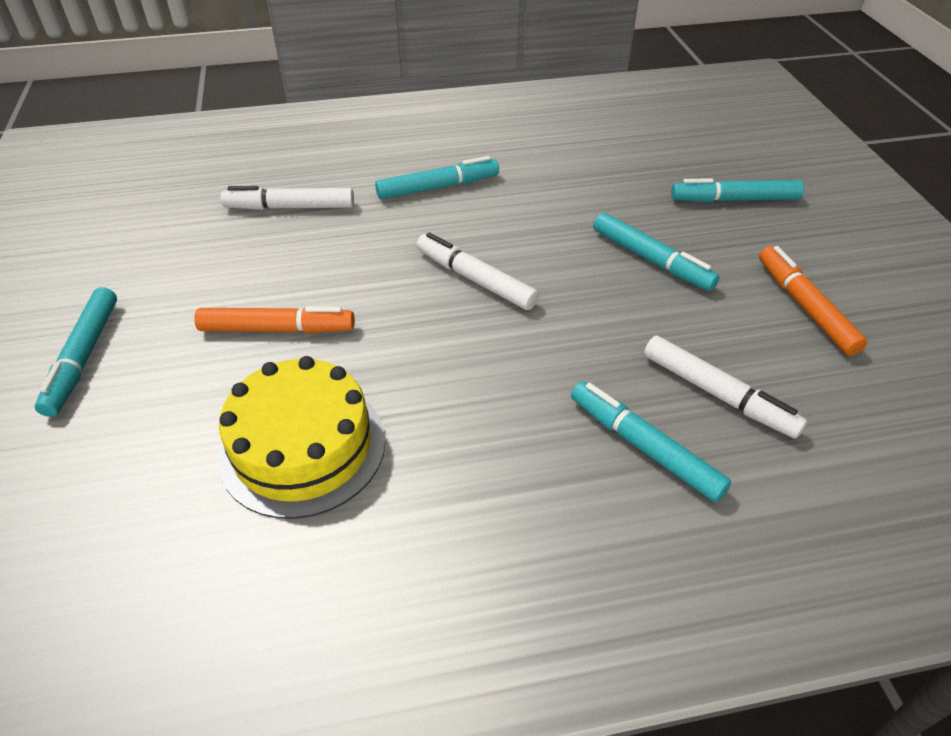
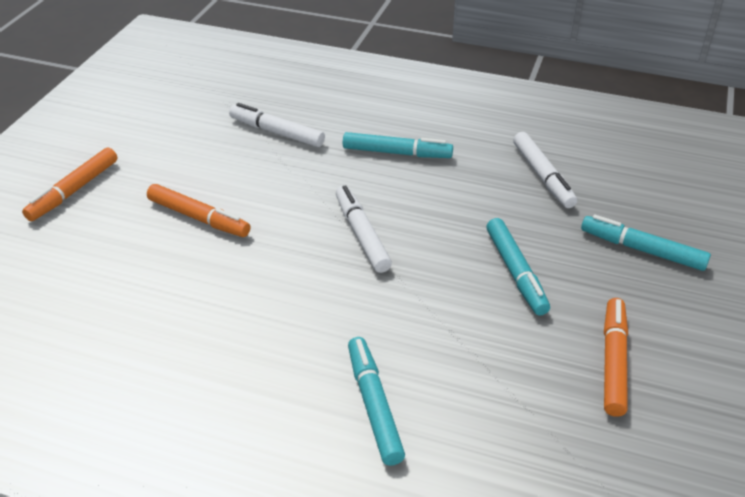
camera: 30 degrees right, 5 degrees down
turquoise marker [35,287,117,417] -> orange marker [22,148,118,221]
yellow cake [218,356,385,519] -> none
white marker [644,336,807,439] -> white marker moved to [513,132,577,208]

